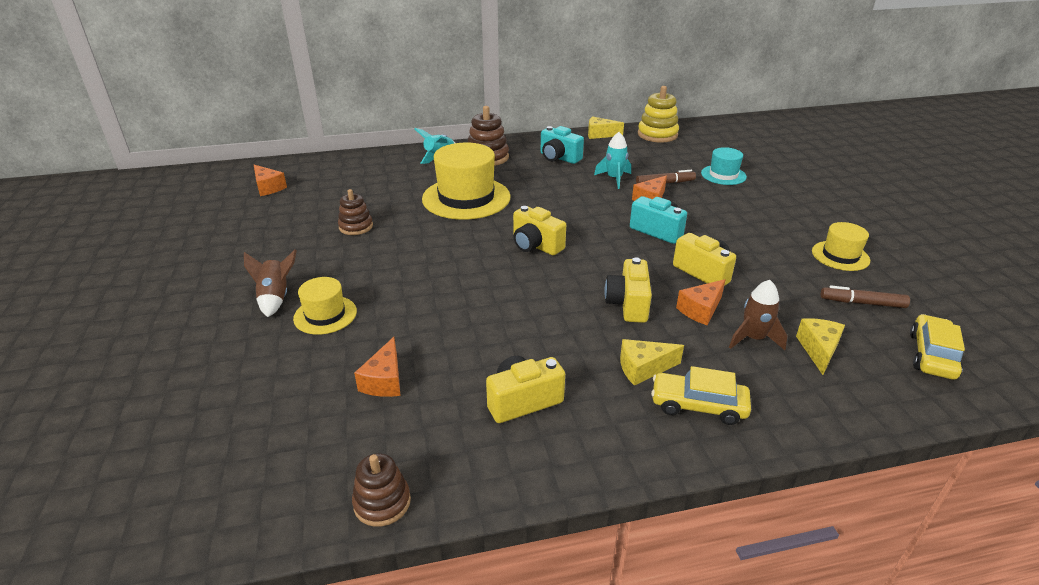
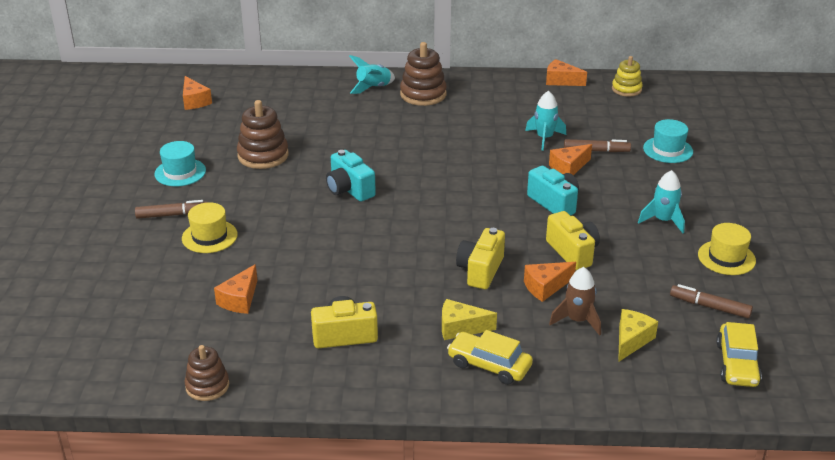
camera: 15 degrees right, 0 degrees up
brown rocket [244,249,297,317] -> brown marker [135,200,208,219]
brown stacking toy [338,189,373,235] -> brown stacking toy [237,100,289,169], size x1.54
yellow hat [422,143,510,220] -> none
yellow camera [513,206,566,255] -> none
turquoise camera [541,126,584,164] -> turquoise camera moved to [326,150,376,202]
yellow cheese [588,116,624,139] -> orange cheese [546,59,587,86]
yellow stacking toy [638,86,679,142] -> yellow stacking toy [612,56,643,97], size x0.65
yellow car [910,314,965,380] -> yellow car turned 150 degrees clockwise [716,322,762,387]
none -> turquoise hat [154,141,206,186]
none -> turquoise rocket [638,170,685,233]

